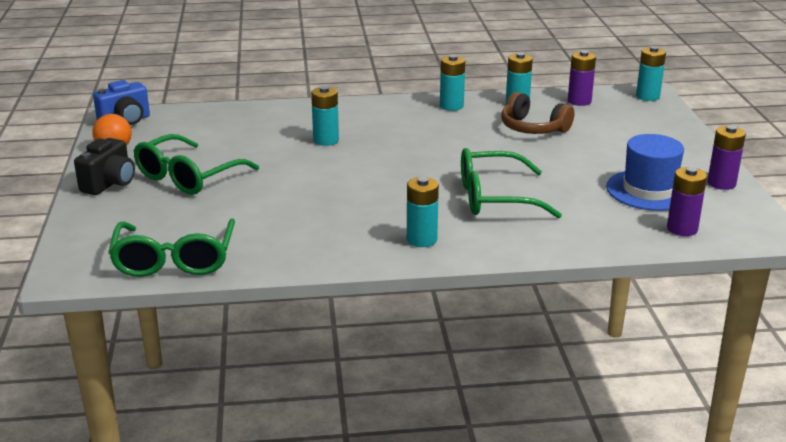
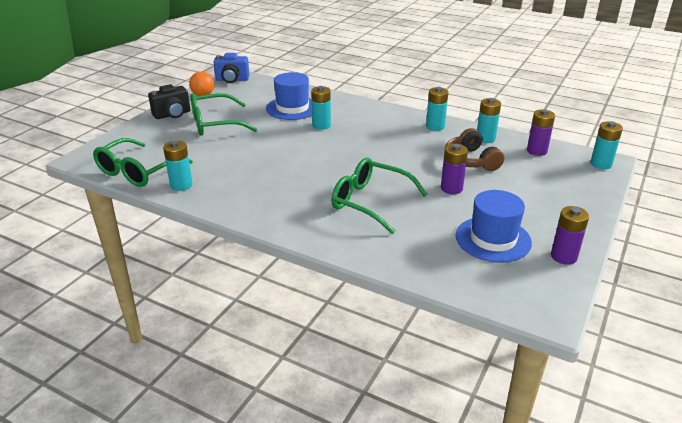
camera: 35 degrees right, 5 degrees up
turquoise battery [407,177,439,247] -> turquoise battery moved to [163,140,193,191]
purple battery [667,167,707,236] -> purple battery moved to [441,144,468,194]
none -> blue hat [266,72,312,120]

